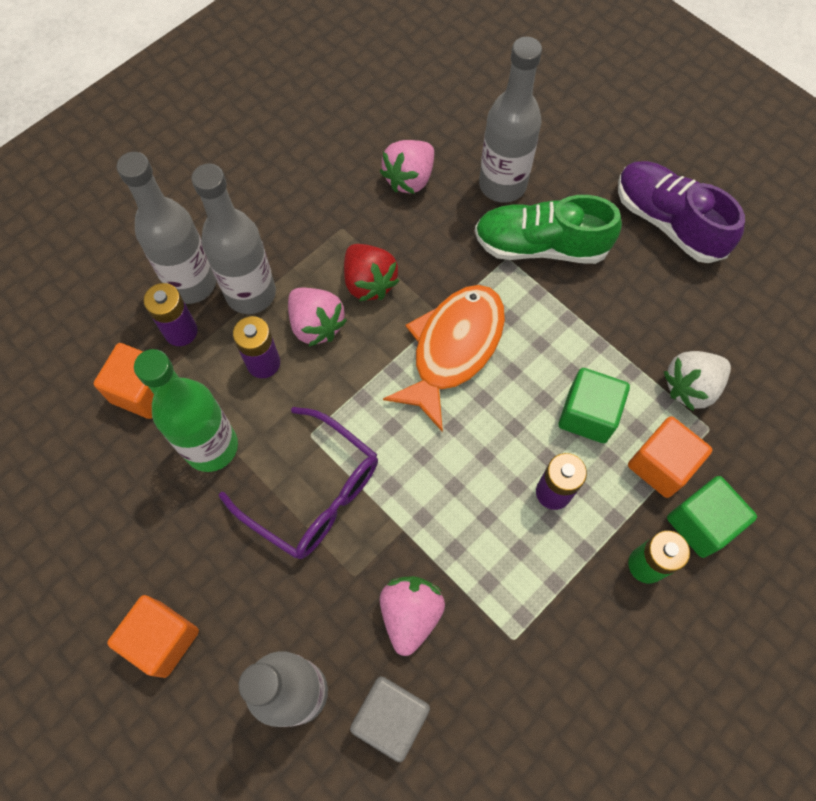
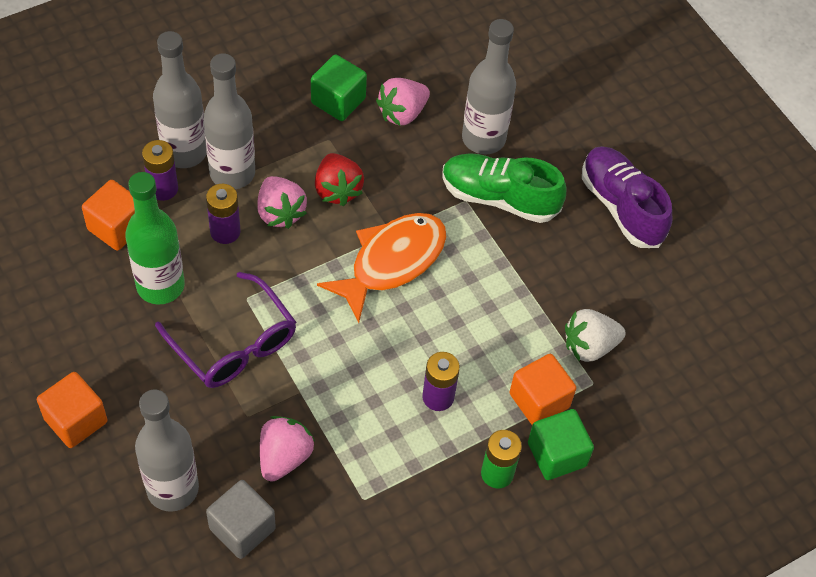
camera: 10 degrees right, 10 degrees down
green cube [559,368,630,443] -> green cube moved to [311,54,367,121]

